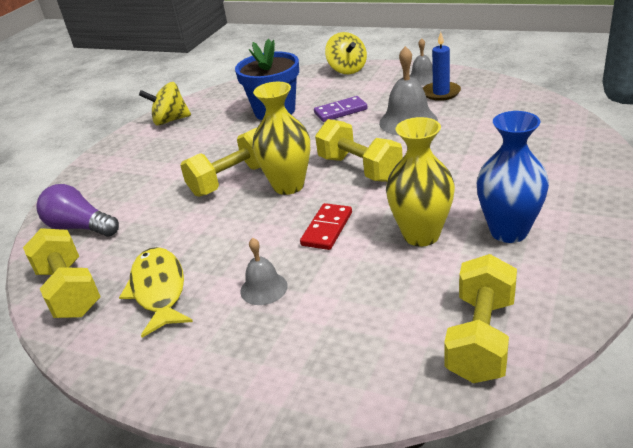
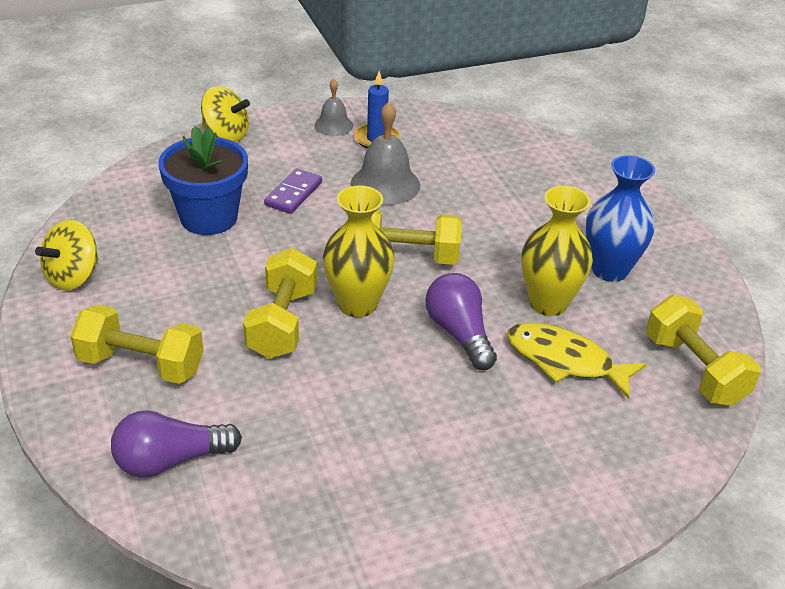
camera: 50 degrees left, 5 degrees up
yellow dumbbell [23,228,101,318] -> yellow dumbbell moved to [70,304,204,384]
yellow fish [119,247,193,338] -> yellow fish moved to [507,322,646,399]
grey bell [240,238,288,305] -> none
red domino [300,203,352,250] -> purple light bulb [425,273,497,370]

